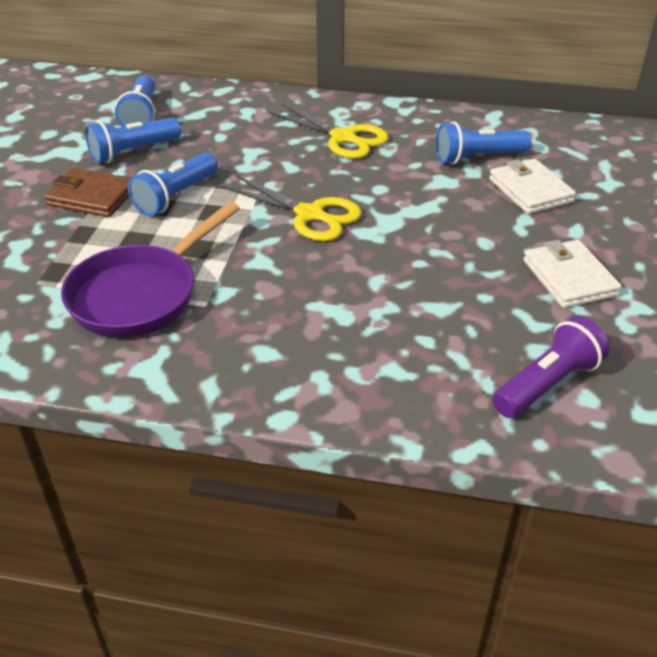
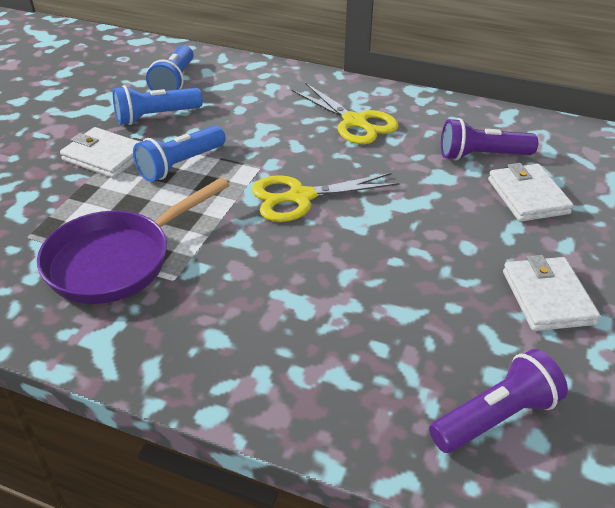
camera: 10 degrees right, 0 degrees up
brown wallet [44,168,131,217] -> white wallet [60,127,139,178]
yellow scissors [223,175,362,241] -> yellow scissors turned 120 degrees clockwise [252,173,400,222]
blue flashlight [436,121,531,164] -> purple flashlight [441,118,538,160]

